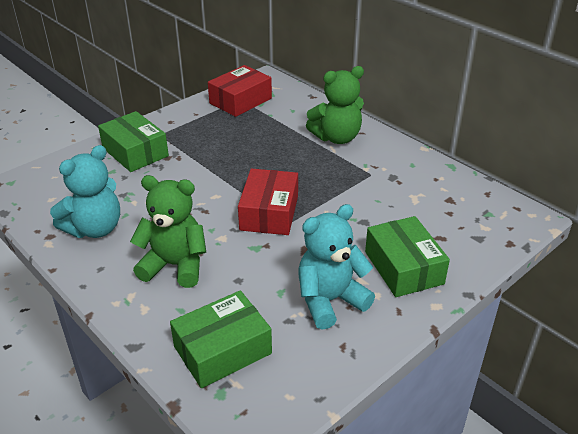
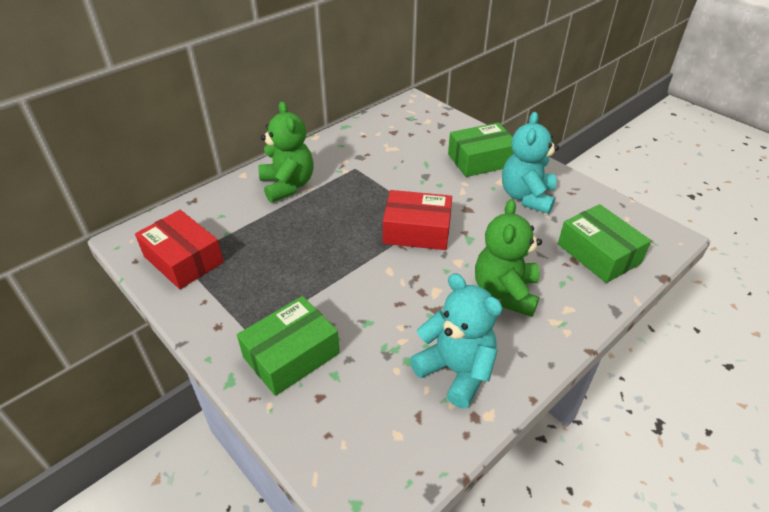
camera: 90 degrees left, 5 degrees up
turquoise teddy bear [298,204,375,330] -> turquoise teddy bear turned 45 degrees clockwise [502,112,559,214]

